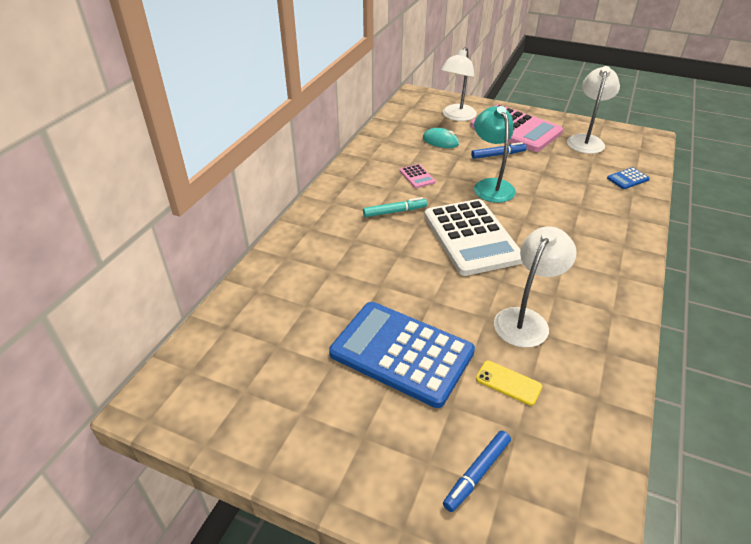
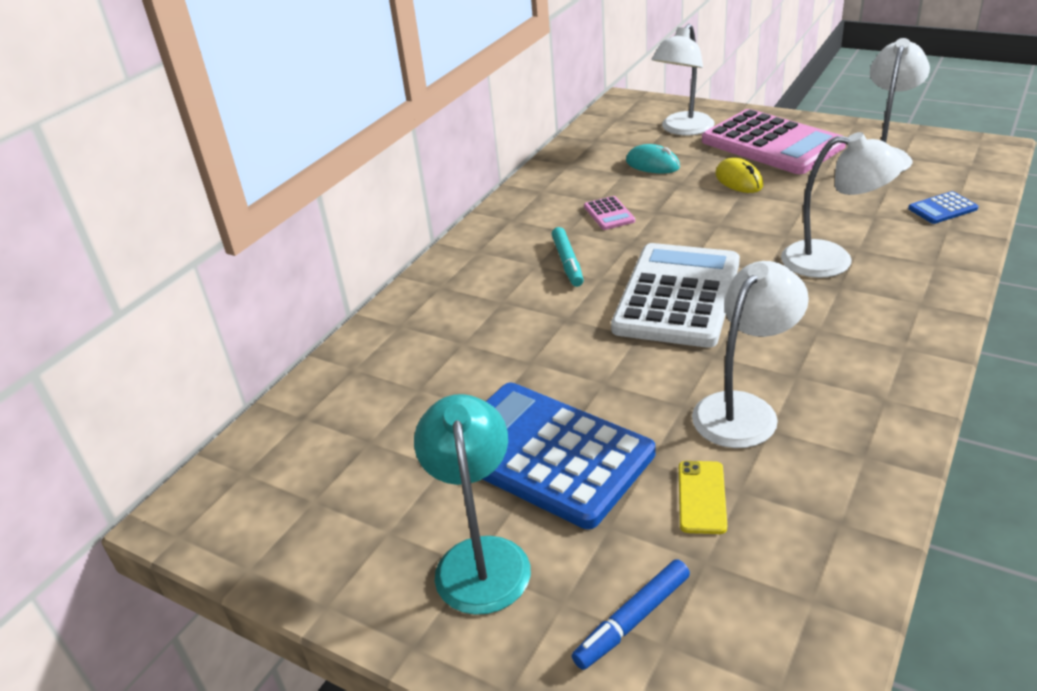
camera: 10 degrees right, 5 degrees down
turquoise marker [363,197,427,217] -> turquoise marker turned 90 degrees clockwise [552,227,584,287]
white calculator [424,199,523,276] -> white calculator turned 150 degrees counterclockwise [611,243,740,348]
blue marker [471,142,527,159] -> yellow mouse [715,158,763,193]
turquoise lamp [474,106,516,203] -> turquoise lamp moved to [414,394,531,615]
yellow phone [476,361,542,406] -> yellow phone turned 60 degrees clockwise [679,461,727,534]
none -> white lamp [781,132,905,278]

